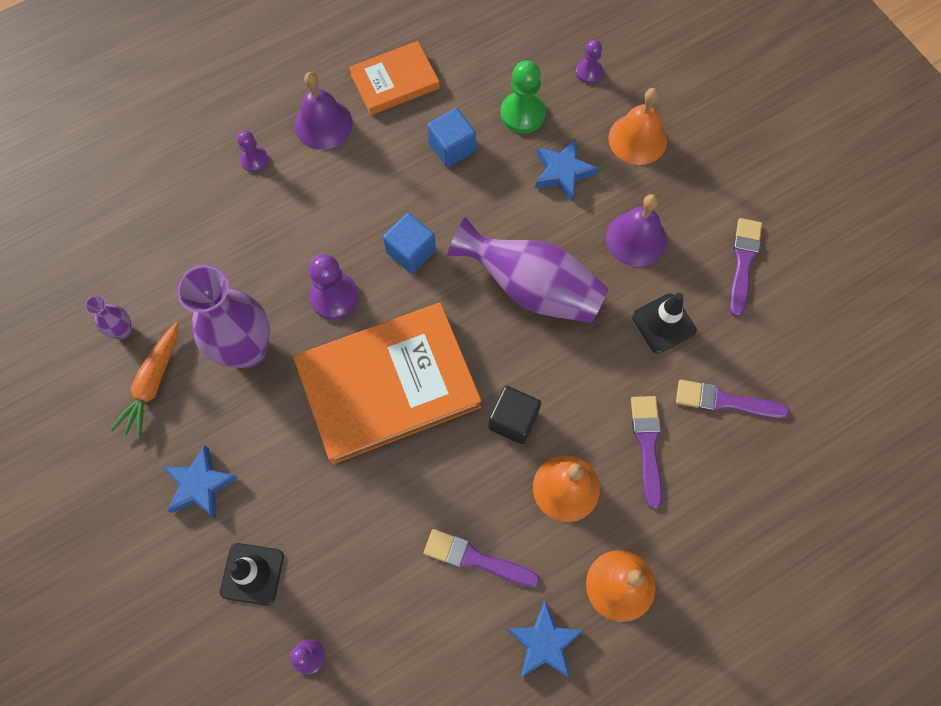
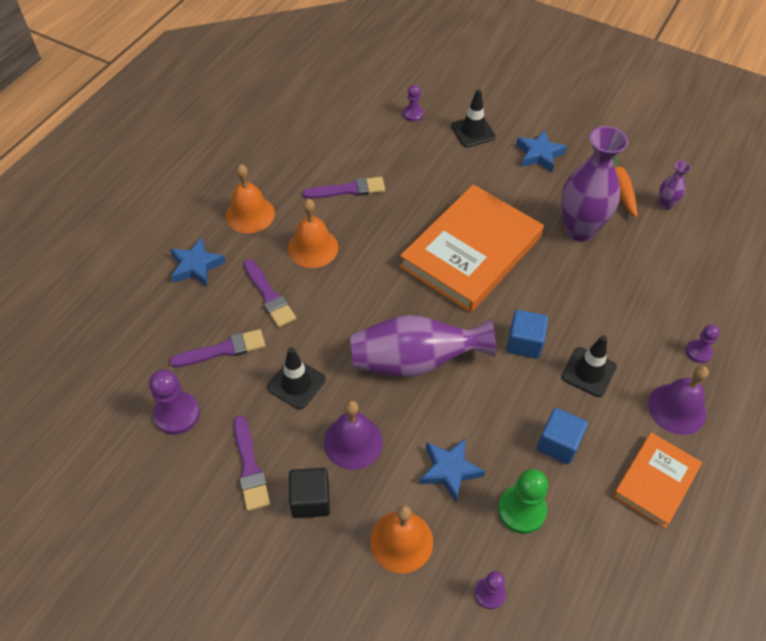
camera: 150 degrees right, 15 degrees down
purple pawn [308,254,359,320] -> purple pawn moved to [149,369,200,435]
black cube [488,386,541,444] -> black cube moved to [289,468,330,518]
blue star [507,601,584,678] -> blue star moved to [170,238,226,287]
none -> black traffic cone [561,335,617,397]

